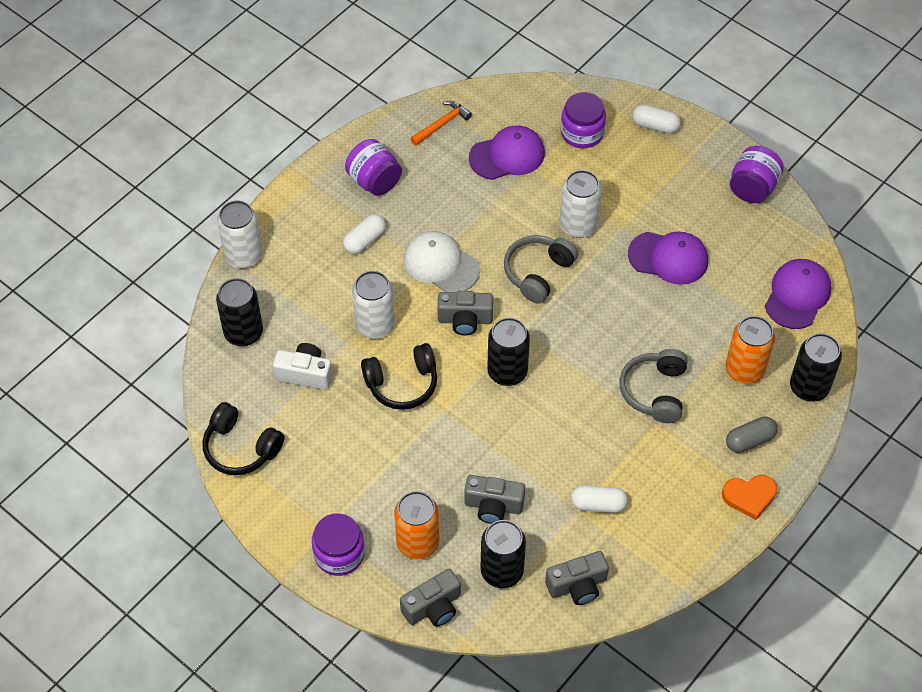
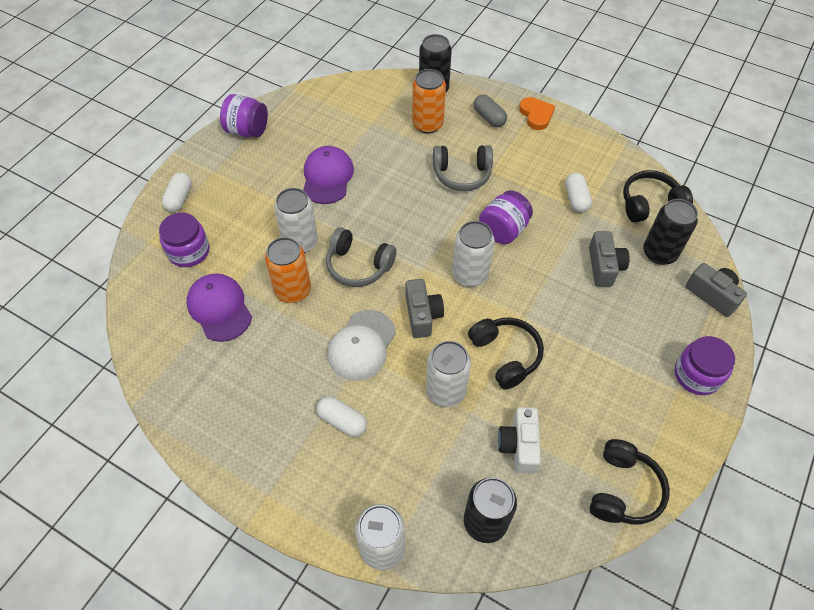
camera: 100 degrees left, 0 degrees up
purple jar [345,139,402,196] -> purple jar moved to [479,190,533,244]
orange can [394,491,439,560] -> orange can moved to [265,237,311,303]
orange hammer [410,101,472,146] -> none
black can [487,318,530,386] -> white can [452,221,495,287]
grey camera [545,551,609,605] -> black headphones [623,170,693,223]
purple cap [765,259,831,329] -> none

